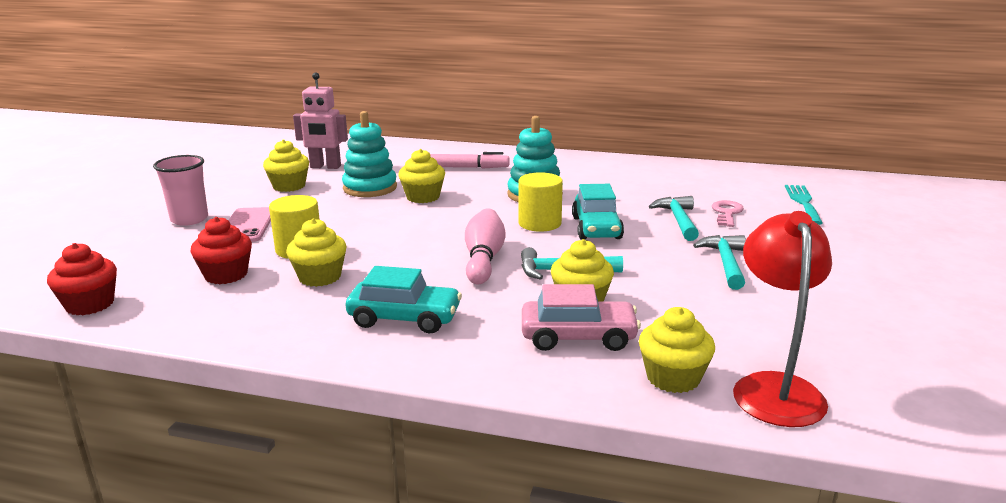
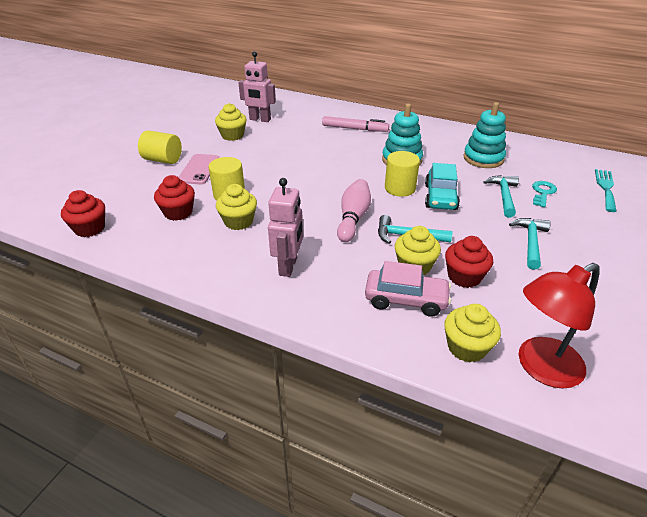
camera: 10 degrees right, 15 degrees up
pink cup [153,155,208,226] -> yellow cylinder [138,130,182,164]
turquoise stacking toy [342,111,397,197] -> turquoise stacking toy moved to [463,102,506,168]
turquoise car [346,266,462,333] -> pink robot [268,178,303,277]
yellow cupcake [398,149,445,203] -> none
pink key [712,200,744,227] -> turquoise key [532,181,557,207]
red lamp [733,211,832,427] -> red lamp turned 135 degrees counterclockwise [518,263,600,388]
none -> red cupcake [445,236,493,288]

